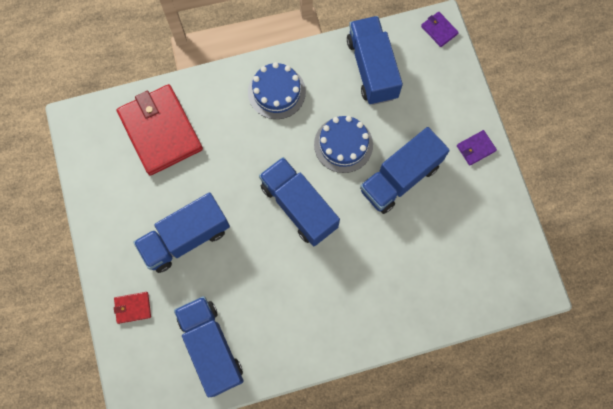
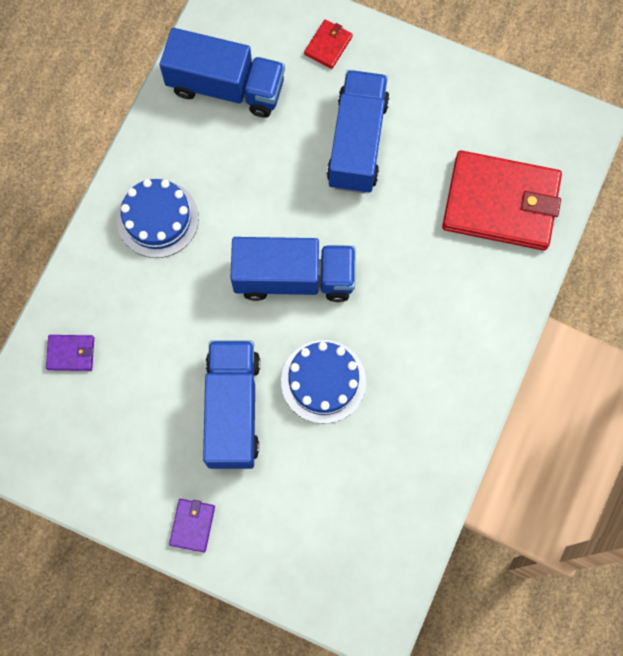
camera: 130 degrees right, 0 degrees up
blue cake [248,62,306,119] -> blue cake moved to [117,179,199,258]
blue truck [347,16,403,105] -> none
purple wallet [421,12,459,47] -> purple wallet moved to [46,335,94,371]

